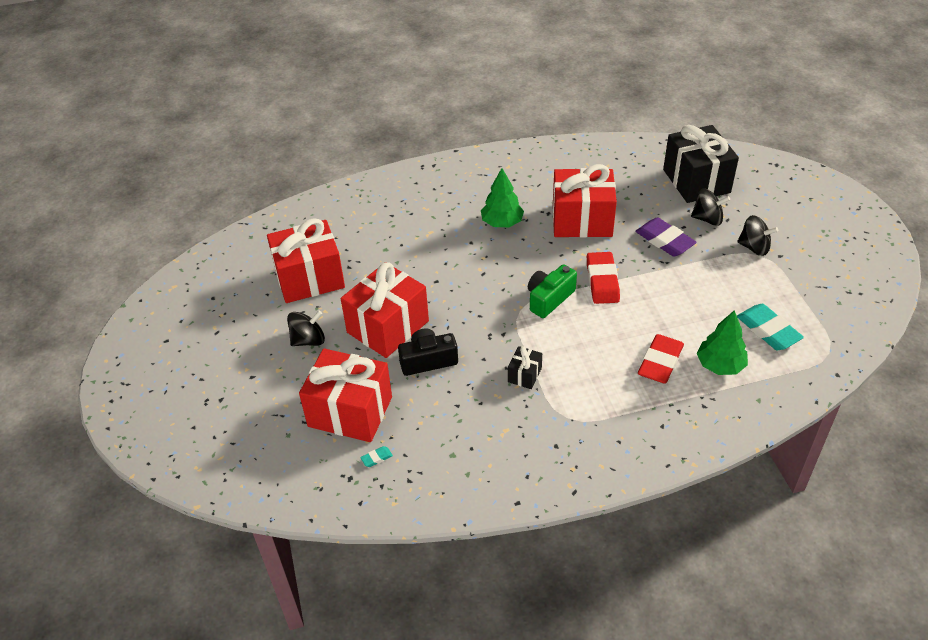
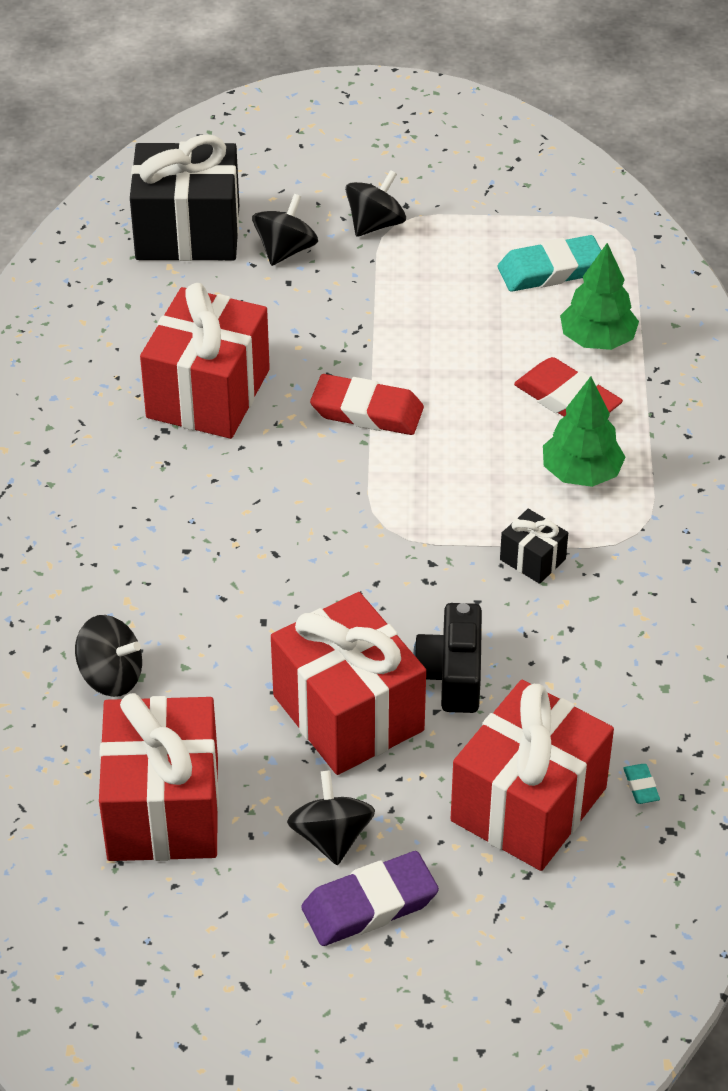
camera: 75 degrees left, 0 degrees up
green tree [481,168,524,227] -> green tree moved to [543,377,626,487]
green camera [528,264,577,318] -> none
purple eraser [635,217,697,257] -> purple eraser moved to [301,851,439,946]
none -> black spinning top [75,615,142,697]

